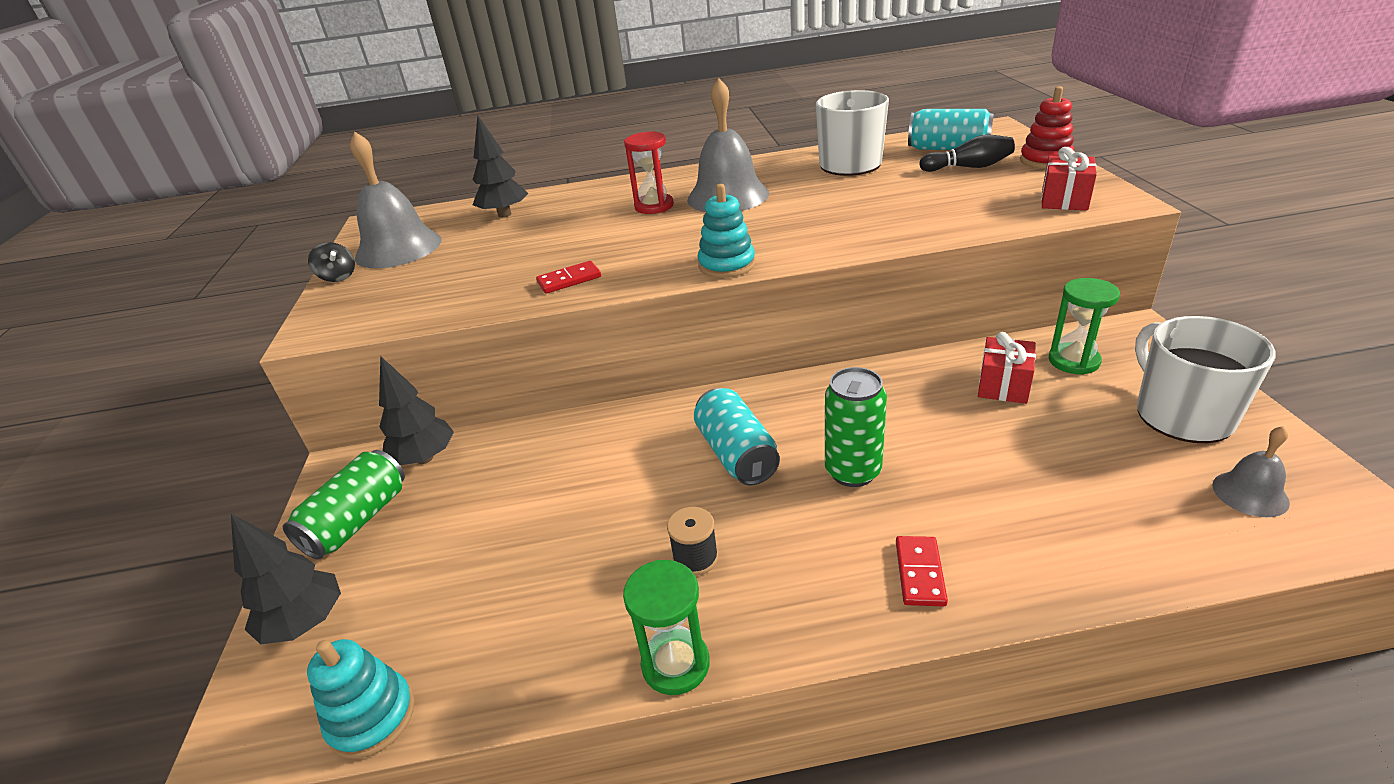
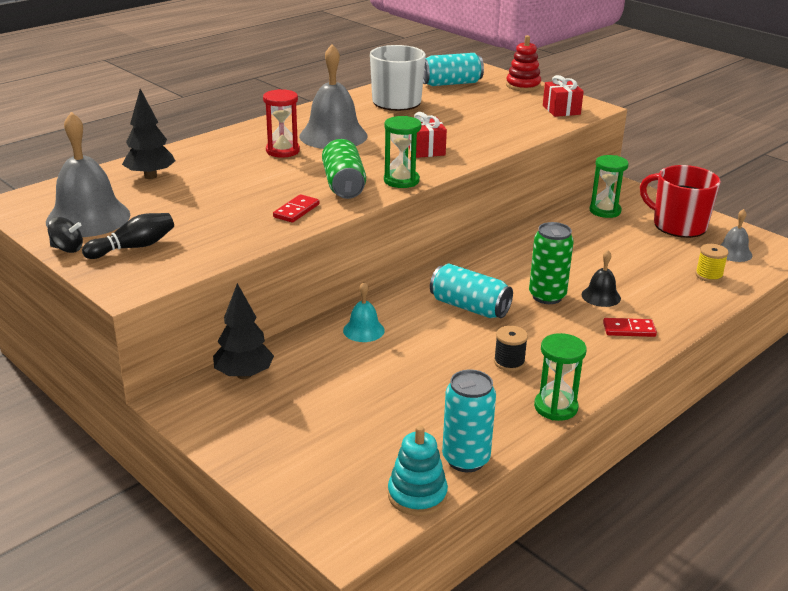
camera: 40 degrees left, 5 degrees down
black tree [231,514,341,644] -> none
green can [283,450,405,559] -> green can moved to [322,139,366,199]
turquoise stacking toy [697,184,755,278] -> green hourglass [384,116,421,188]
red domino [896,536,948,606] -> red domino turned 60 degrees counterclockwise [603,318,657,337]
black bowling pin [919,135,1015,172] -> black bowling pin moved to [82,213,174,259]
red gift [978,332,1036,404] -> red gift moved to [408,112,447,158]
white mug [1135,316,1276,443] -> red mug [640,165,721,238]
none -> turquoise bell [343,282,385,342]
none -> turquoise can [442,369,496,472]
none -> black bell [582,250,621,307]
none -> yellow spool [695,244,729,282]

